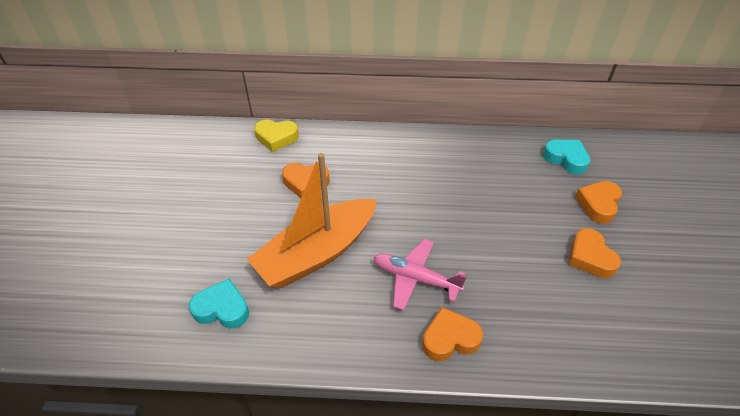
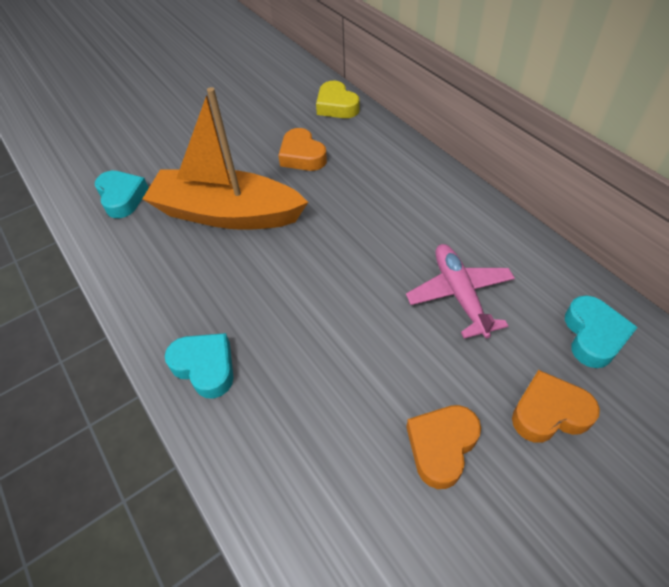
camera: 55 degrees right, 5 degrees up
pink plane [373,239,466,311] -> pink plane moved to [406,244,515,339]
orange heart [422,307,483,361] -> turquoise heart [165,333,233,398]

